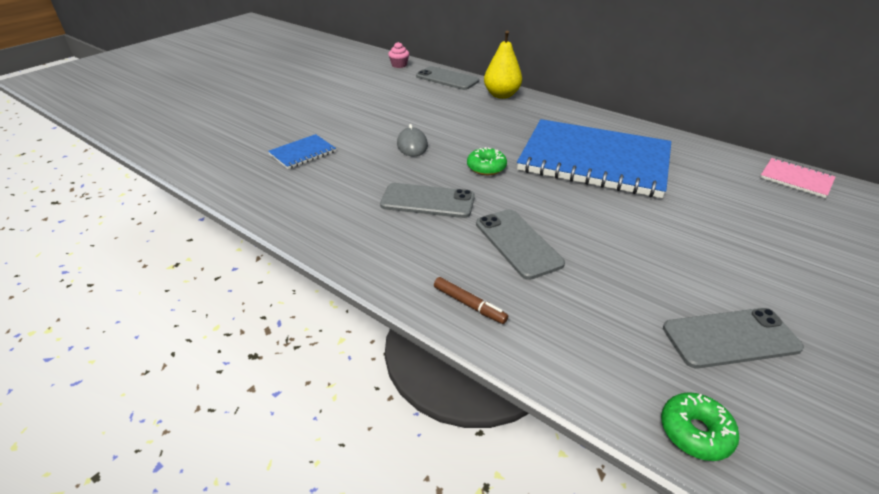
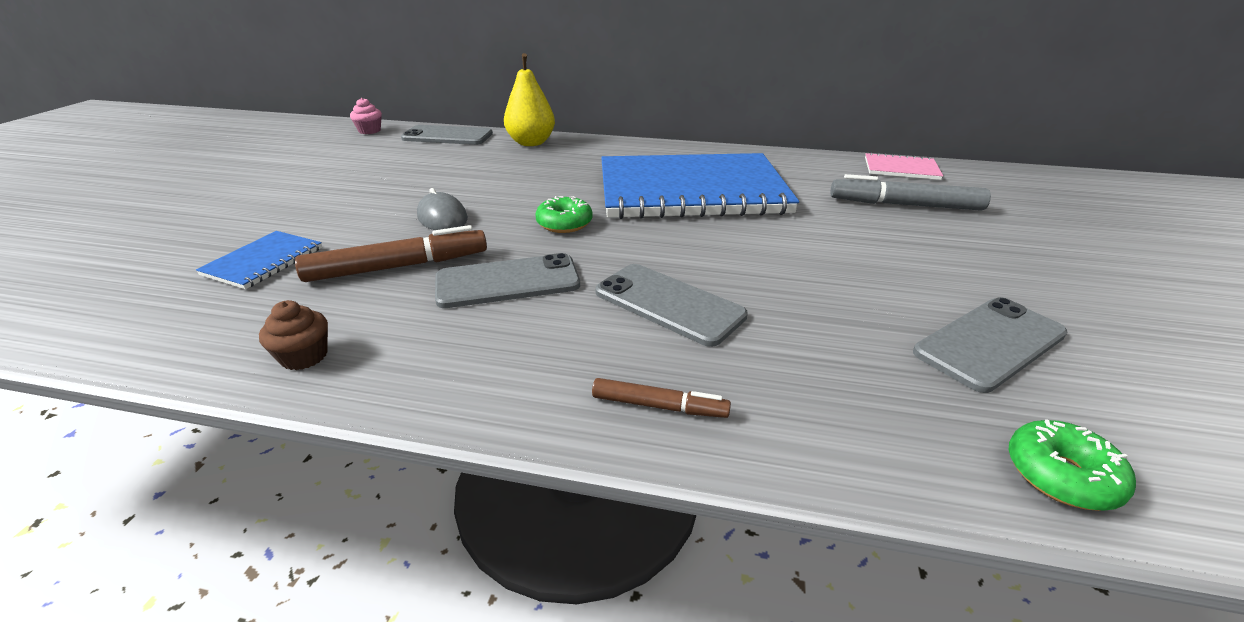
camera: 25 degrees left, 5 degrees down
none -> brown cupcake [259,300,328,370]
none -> brown marker [295,225,487,282]
none -> grey marker [830,174,991,211]

